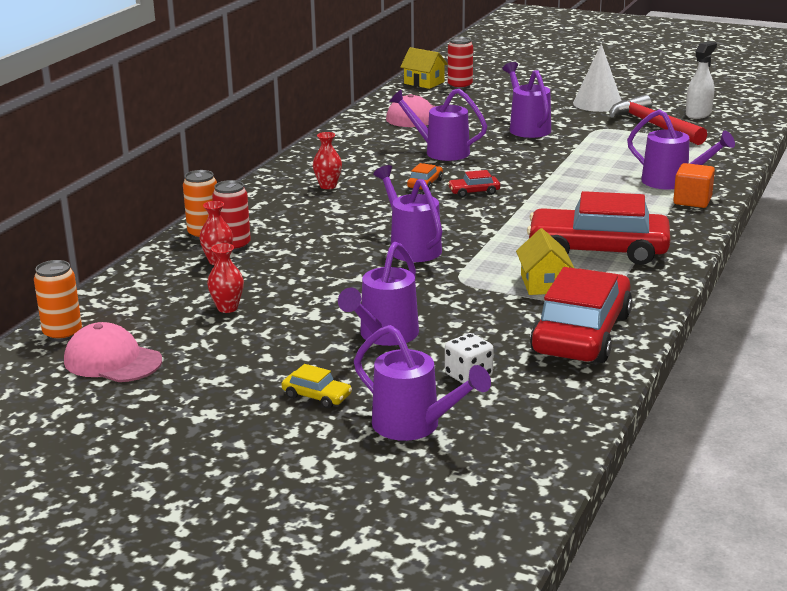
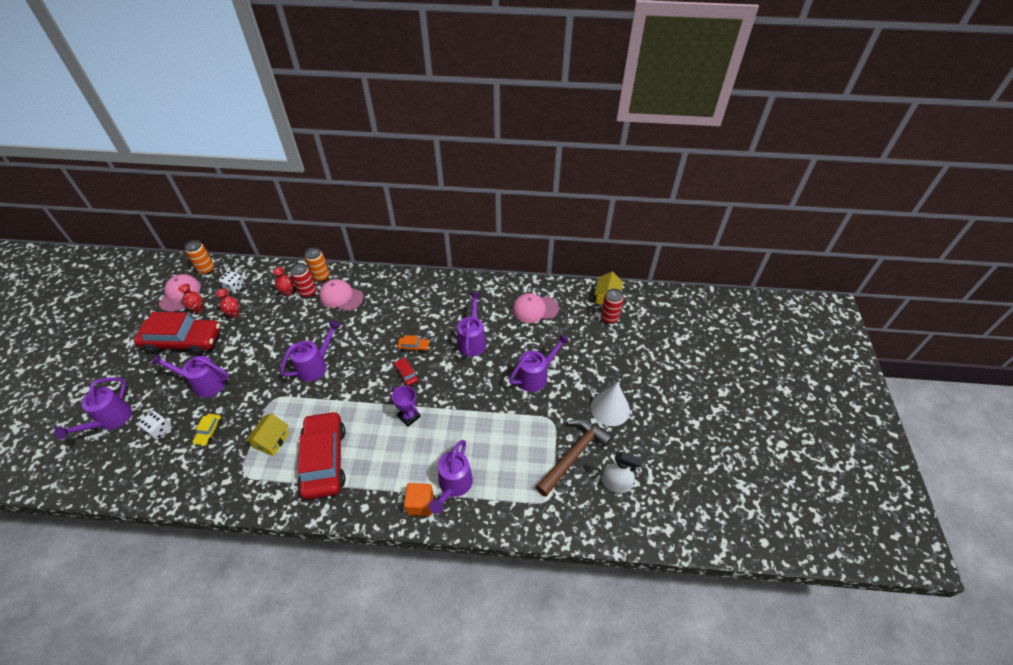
camera: 70 degrees right, 25 degrees up
yellow car [282,364,352,408] -> yellow car moved to [192,414,222,446]
red vase [313,132,342,189] -> red vase moved to [178,284,203,313]
yellow house [516,228,574,295] -> yellow house turned 45 degrees counterclockwise [245,414,289,456]
red car [530,267,632,363] -> red car moved to [134,312,220,355]
red hammer [609,95,707,145] -> brown hammer [536,419,613,497]
none -> white dice [219,271,245,294]
none -> pink cap [319,279,364,311]
none -> purple trophy [392,386,421,427]

